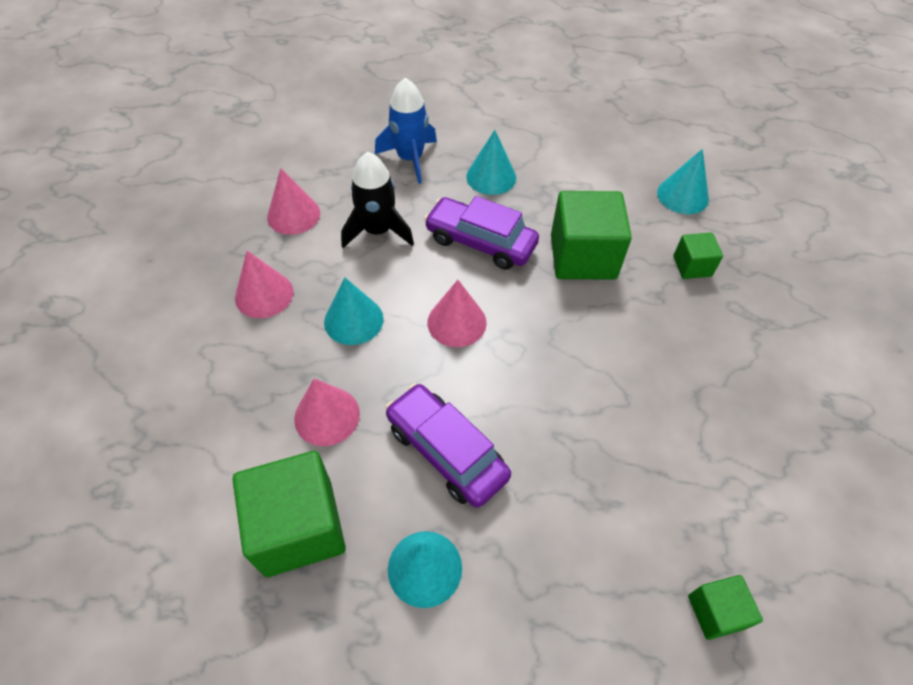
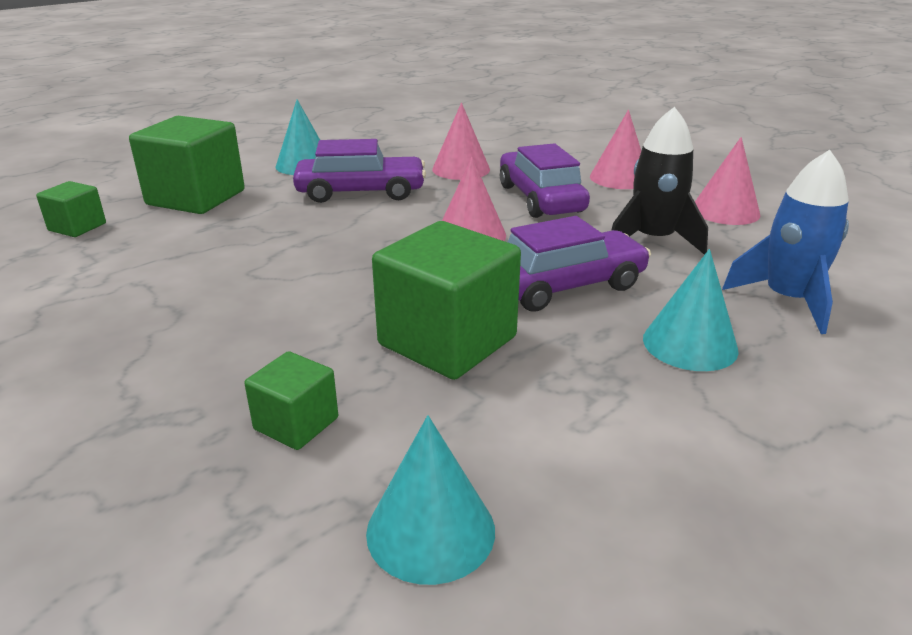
camera: 130 degrees right, 25 degrees down
green cube [233,451,346,577] -> green cube moved to [129,116,245,214]
turquoise cone [324,277,384,345] -> purple car [500,143,590,218]

